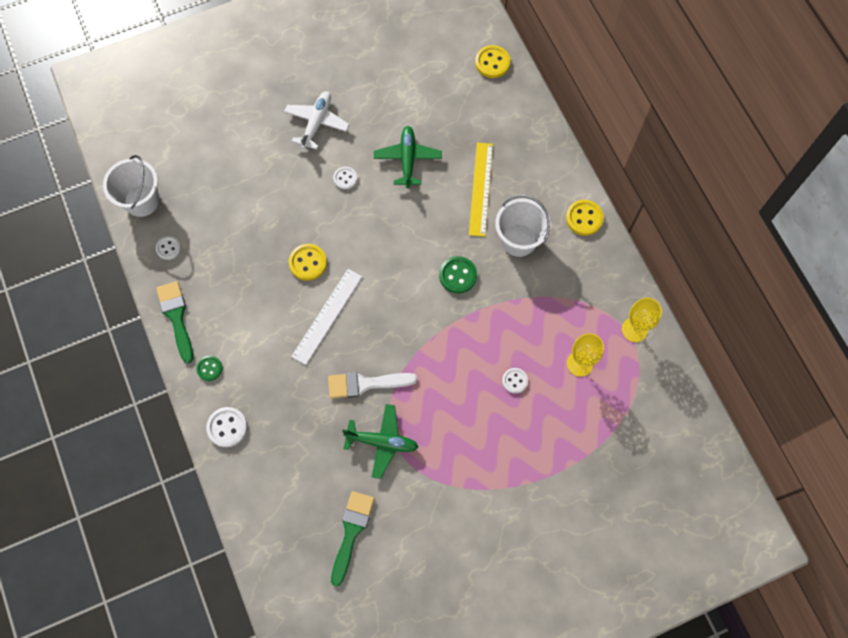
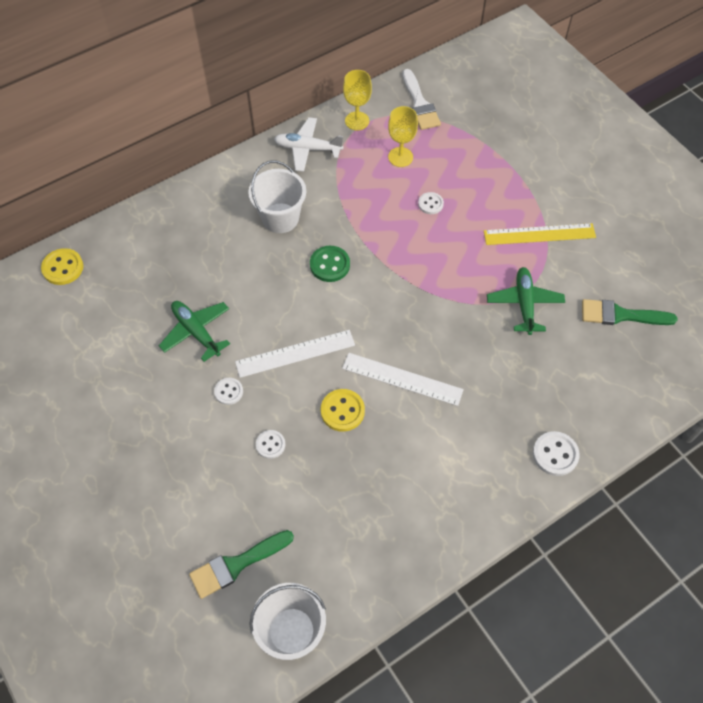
camera: 100 degrees left, 10 degrees down
white button [156,236,181,260] -> white button moved to [256,430,285,459]
green brush [156,281,193,363] -> green brush moved to [189,530,294,599]
green button [196,356,222,381] -> none
white plane [284,91,350,150] -> white plane moved to [274,117,344,172]
white brush [328,372,417,398] -> white brush moved to [402,69,441,130]
green plane [374,126,442,188] -> green plane turned 60 degrees clockwise [159,301,230,362]
yellow ruler [469,143,493,237] -> yellow ruler moved to [484,223,596,245]
yellow button [566,200,604,236] -> none
none -> white ruler [235,330,355,378]

